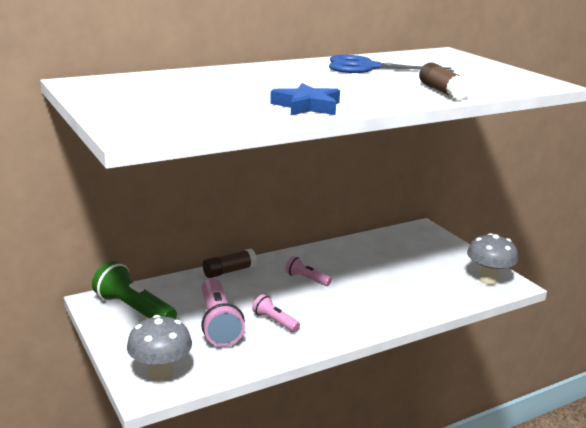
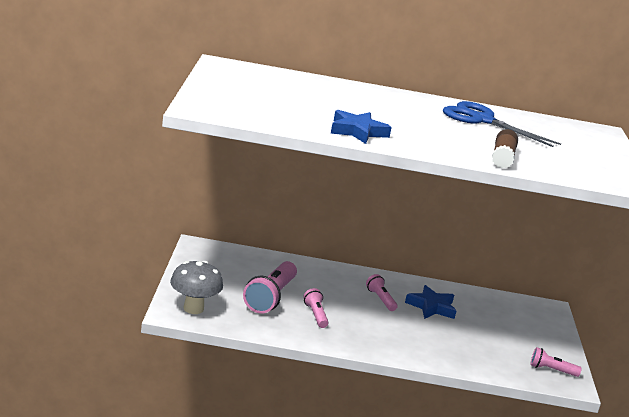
camera: 30 degrees right, 0 degrees up
green flashlight [92,261,177,319] -> none
brown glue stick [203,249,257,278] -> none
grey mushroom [467,233,518,285] -> pink flashlight [530,347,582,377]
none -> blue star [405,285,456,319]

